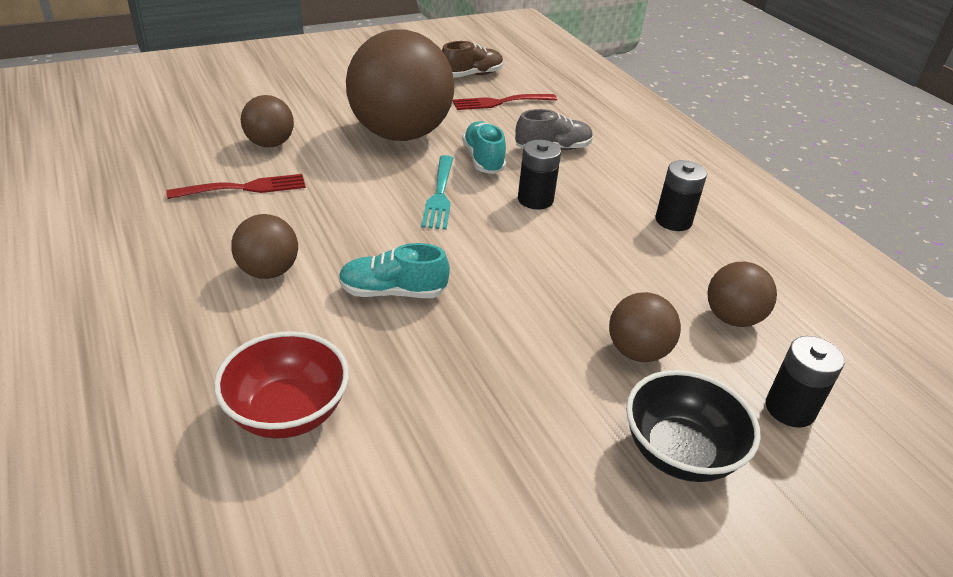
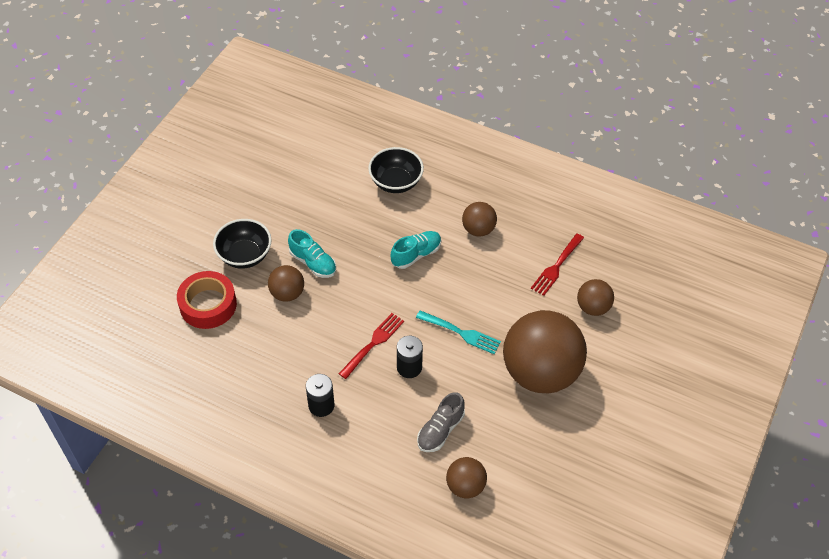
camera: 145 degrees right, 15 degrees up
red bowl [214,331,349,439] -> black bowl [368,147,424,193]
turquoise fork [422,155,453,230] -> turquoise fork turned 150 degrees clockwise [416,311,501,354]
brown shoe [442,41,503,78] -> none
red fork [452,94,557,110] -> red fork moved to [339,313,404,379]
turquoise shoe [462,121,506,174] -> turquoise shoe moved to [288,229,336,278]
brown ball [707,262,777,327] -> brown ball moved to [446,457,487,498]
black battery [766,336,845,428] -> red tape [177,271,237,329]

